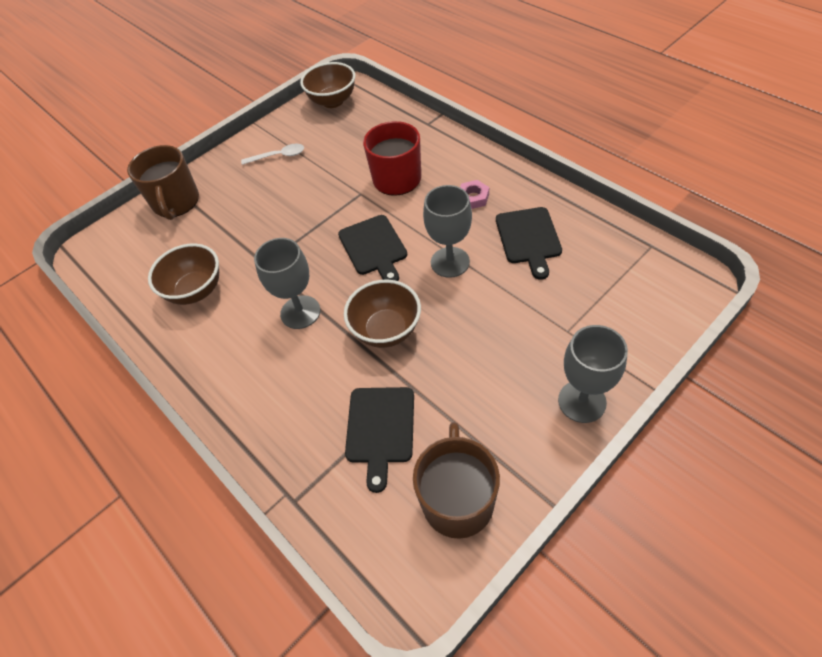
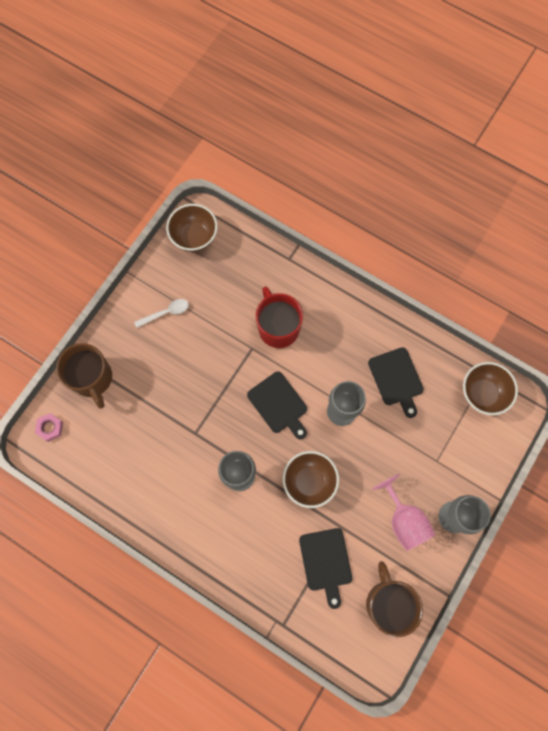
camera: 20 degrees left, 20 degrees up
brown bowl [148,244,219,305] -> brown bowl moved to [463,362,518,415]
pink nut [460,180,489,209] -> pink nut moved to [35,413,63,442]
none -> pink goblet [372,474,435,551]

